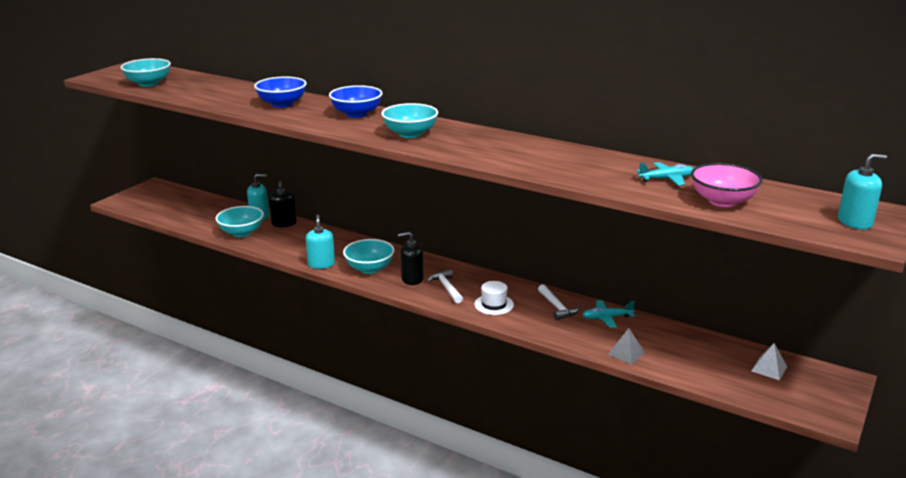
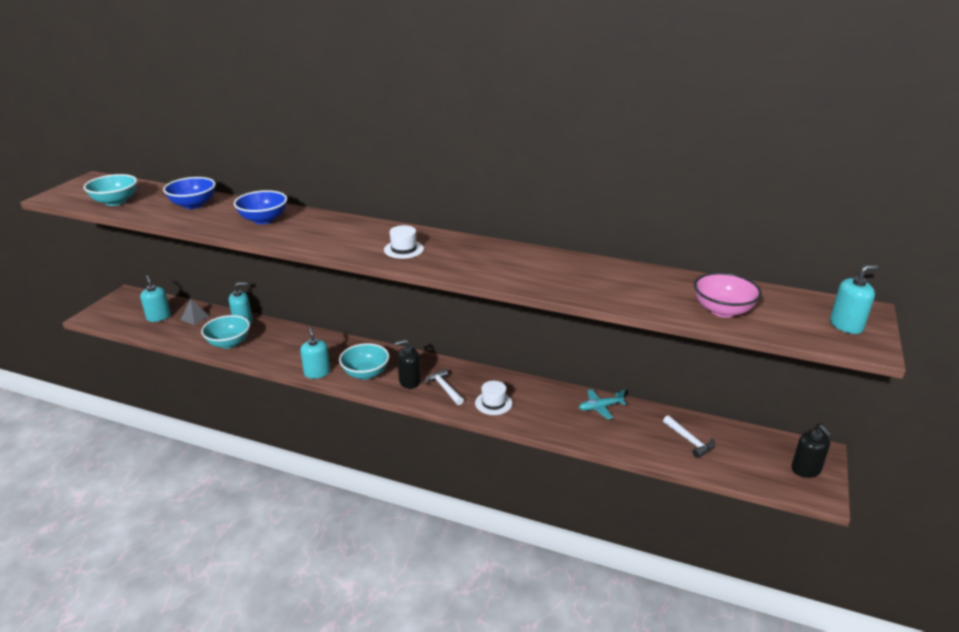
camera: 10 degrees left, 5 degrees up
black soap dispenser [269,181,297,227] -> black soap dispenser moved to [791,425,832,478]
blue bowl [329,85,383,118] -> blue bowl moved to [163,177,216,209]
turquoise bowl [381,103,438,138] -> white hat [384,225,424,259]
white hammer [538,284,580,320] -> white hammer moved to [663,415,715,458]
grey pyramid [608,328,645,365] -> grey pyramid moved to [180,299,209,325]
turquoise plane [636,162,694,186] -> none
white pyramid [752,343,787,380] -> none
none -> turquoise soap dispenser [140,275,171,322]

